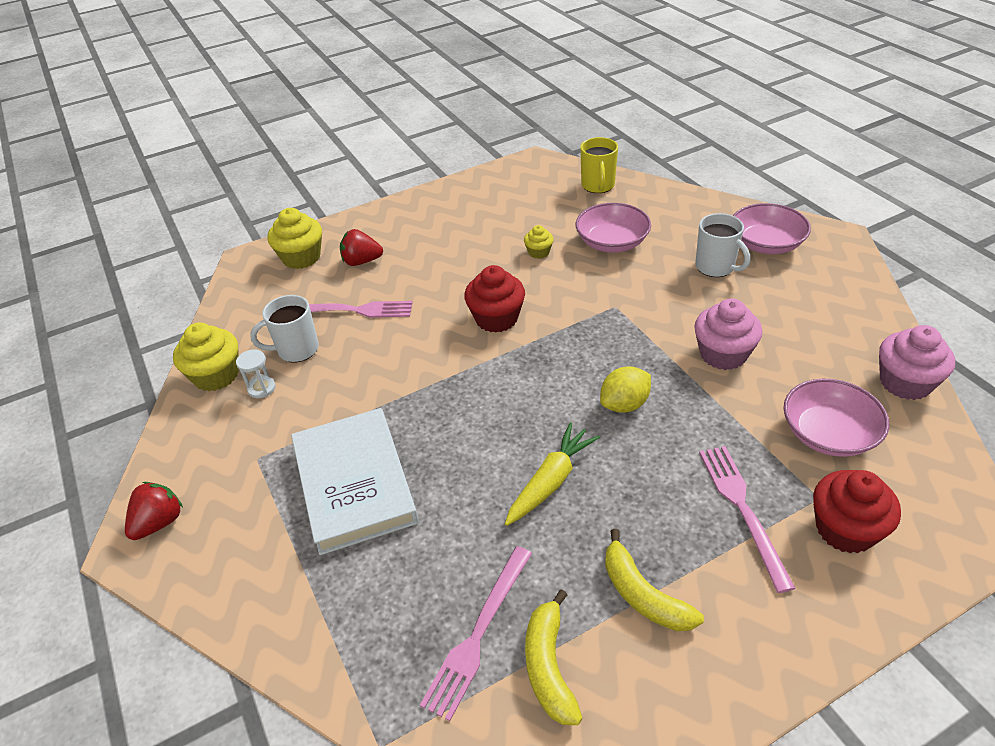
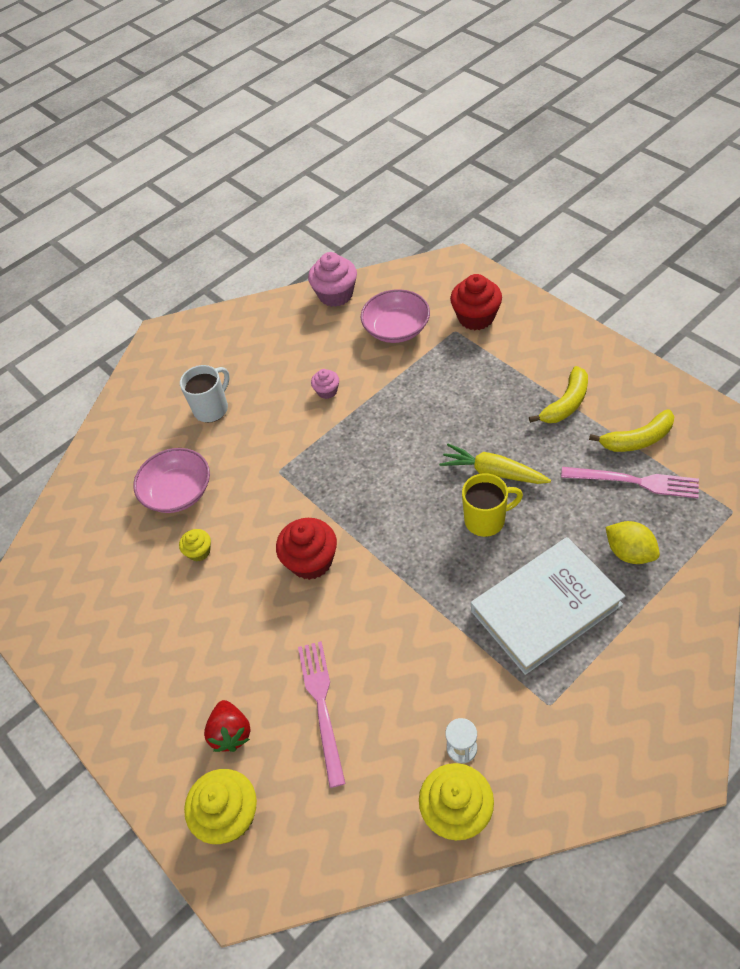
camera: 100 degrees left, 10 degrees up
red strawberry [125,482,183,540] -> none
white mug [250,295,319,362] -> none
yellow mug [580,137,618,193] -> yellow mug moved to [462,473,523,537]
yellow lemon [600,366,651,413] -> yellow lemon moved to [605,521,660,564]
pink cupcake [694,298,762,370] -> pink cupcake [311,369,339,399], size x0.54
pink fork [699,446,796,593] -> none
pink bowl [733,203,811,254] -> none

